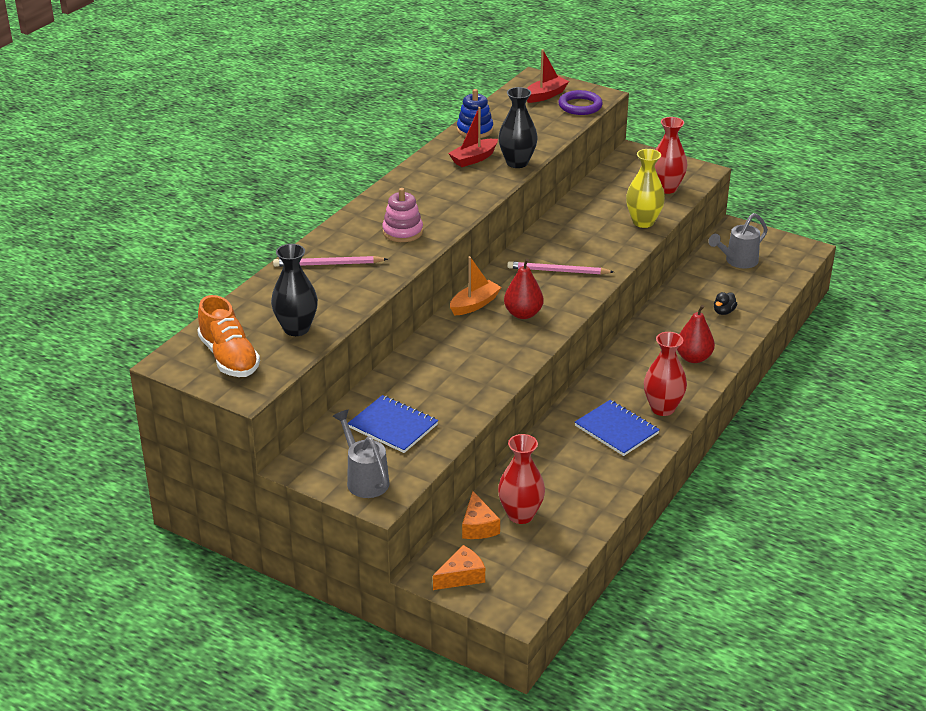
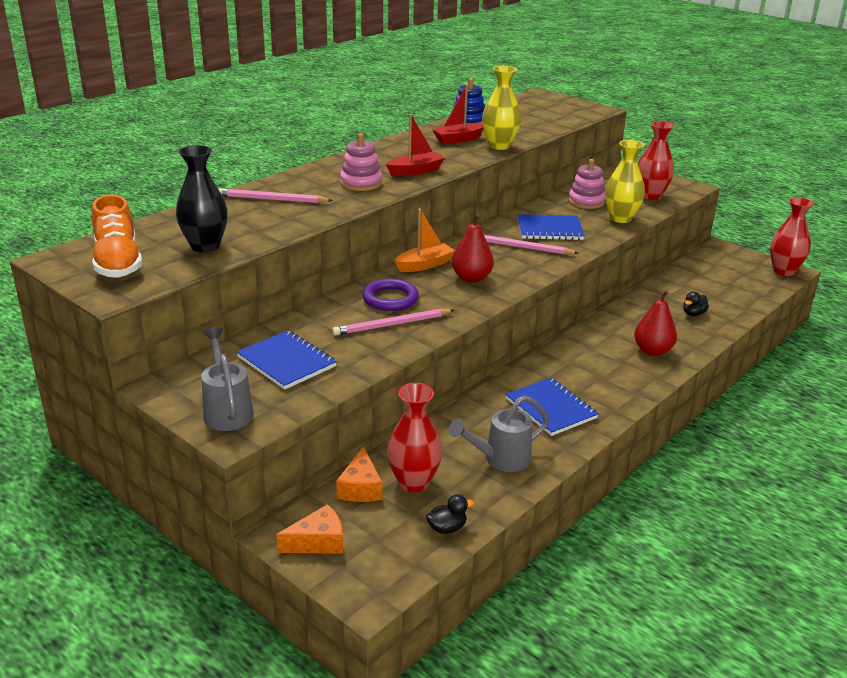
camera: 10 degrees right, 5 degrees down
black vase [498,87,537,168] -> yellow vase [482,66,521,150]
red boat [527,49,569,103] -> red boat moved to [386,114,445,176]
purple ring [558,90,603,115] -> purple ring moved to [362,278,419,311]
red vase [644,332,687,416] -> red vase moved to [770,197,814,276]
grey watering can [708,213,768,268] -> grey watering can moved to [449,395,549,472]
none -> pink pencil [332,309,454,336]
none -> black duck [426,494,474,534]
none -> blue notebook [517,214,584,240]
none -> pink stacking toy [568,159,605,209]

